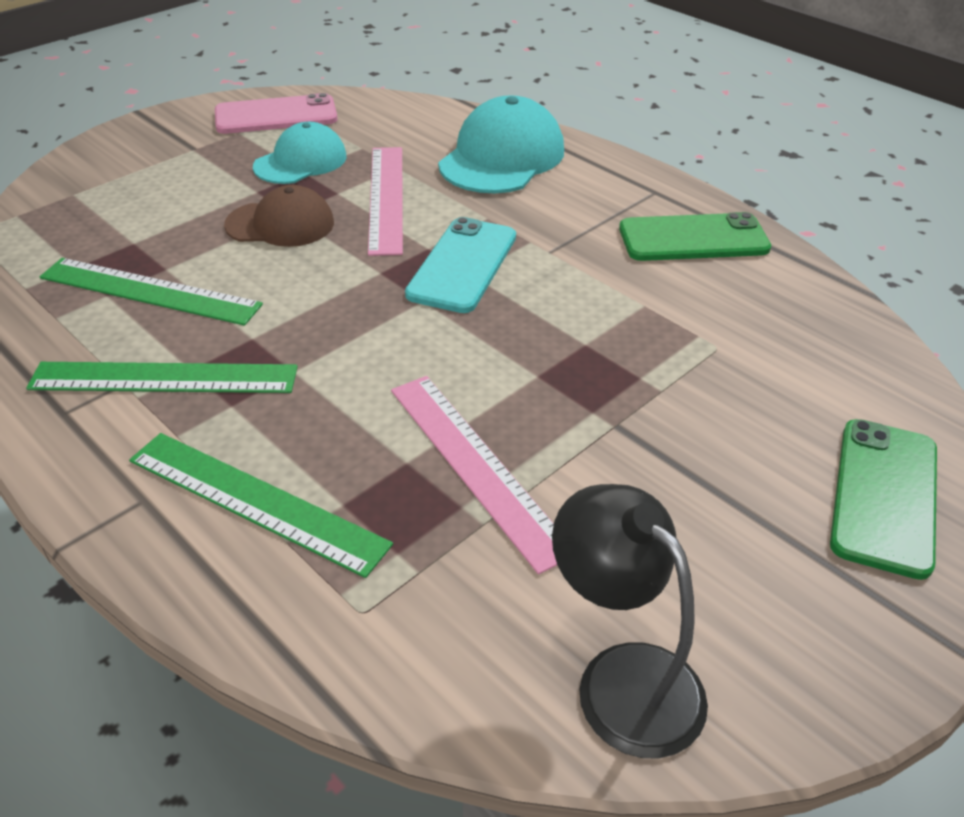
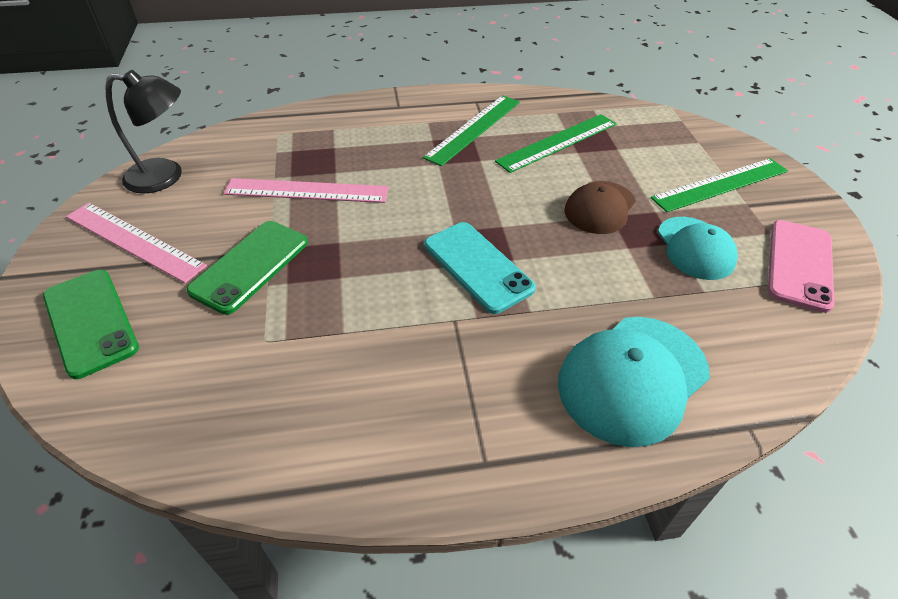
camera: 125 degrees right, 5 degrees up
green ruler [129,433,393,578] -> green ruler moved to [651,158,788,212]
pink ruler [368,147,403,256] -> pink ruler moved to [66,203,207,283]
turquoise cap [438,95,564,193] -> turquoise cap turned 75 degrees clockwise [558,317,710,447]
green phone [619,212,771,261] -> green phone moved to [187,221,308,315]

